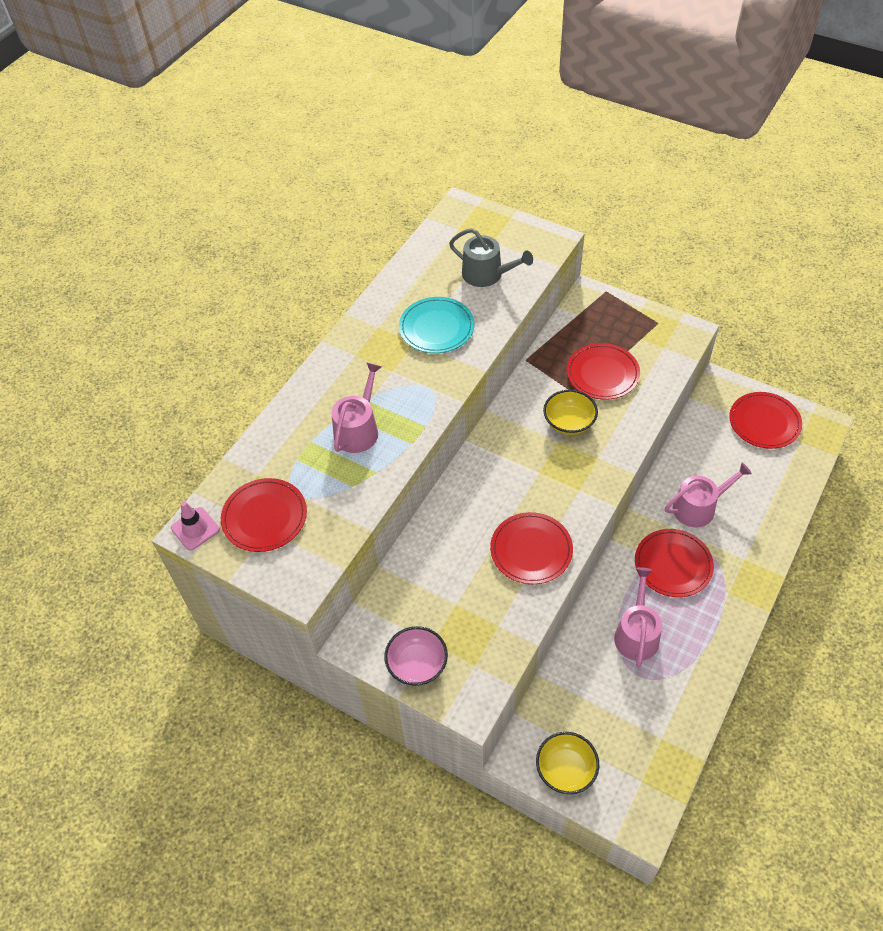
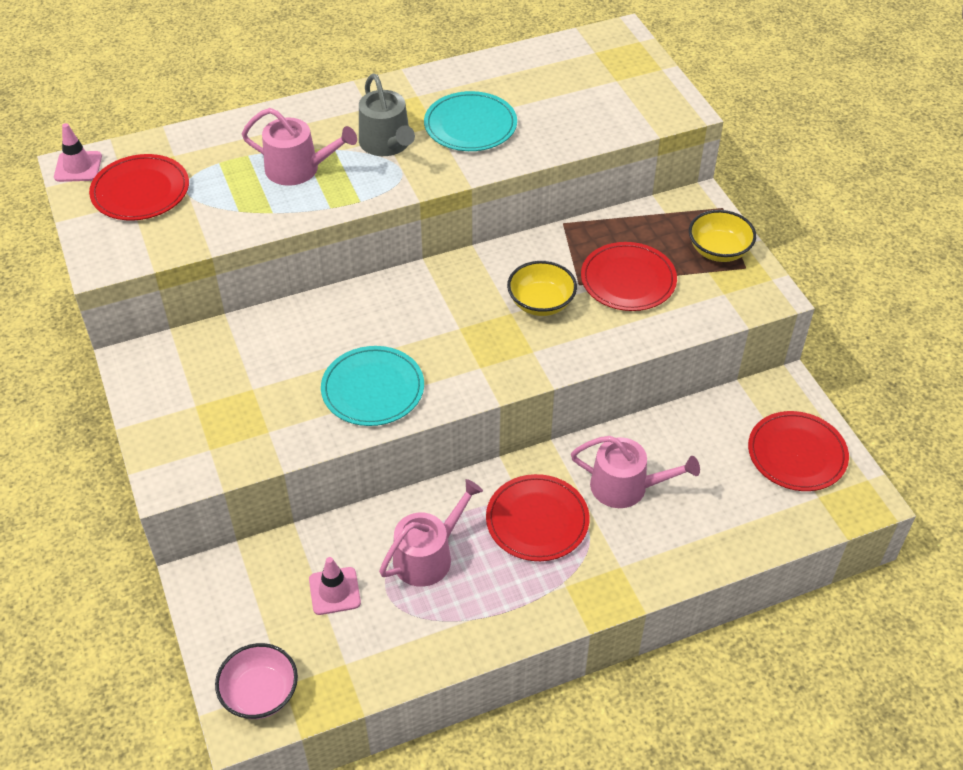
camera: 35 degrees right, 5 degrees down
pink watering can [332,362,382,453] -> pink watering can turned 45 degrees clockwise [242,108,357,186]
pink bowl [384,626,448,686] -> pink bowl moved to [215,643,298,719]
grey watering can [449,228,533,287] -> grey watering can moved to [359,73,415,156]
red plate [490,512,573,584] -> turquoise plate [321,346,424,426]
yellow bowl [536,732,599,794] -> yellow bowl moved to [689,210,756,262]
none -> pink traffic cone [309,557,361,615]

